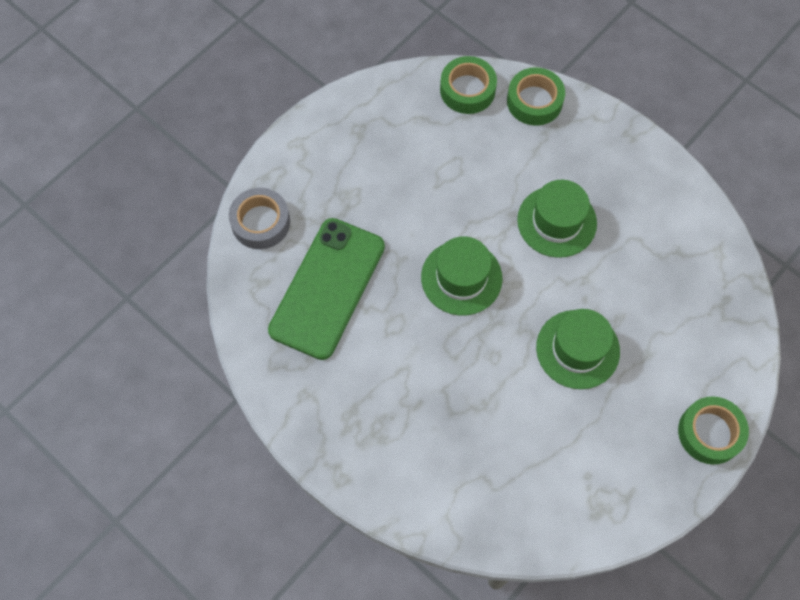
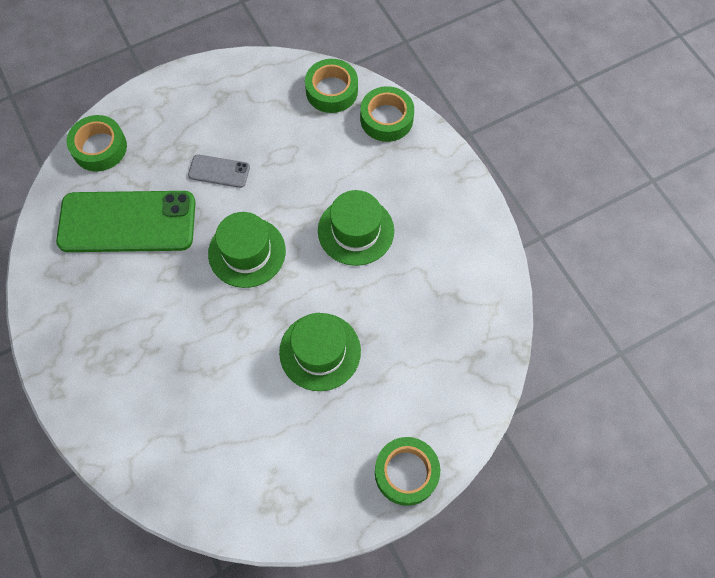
camera: 20 degrees right, 0 degrees up
grey tape [229,188,290,249] -> green tape [67,115,127,171]
green phone [268,218,385,360] -> green phone turned 45 degrees clockwise [56,191,195,252]
none -> grey phone [188,154,250,188]

